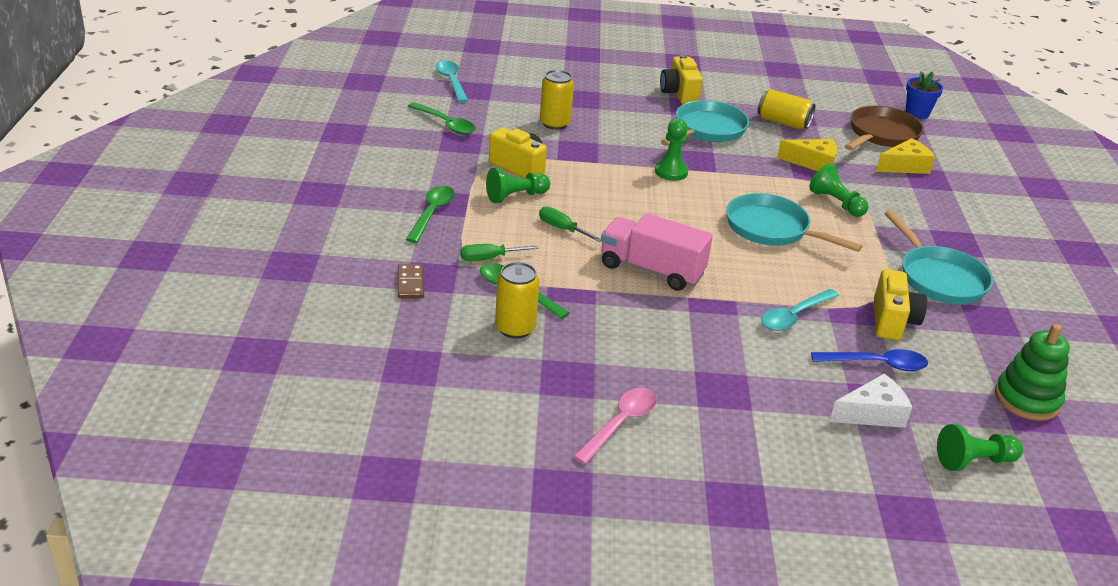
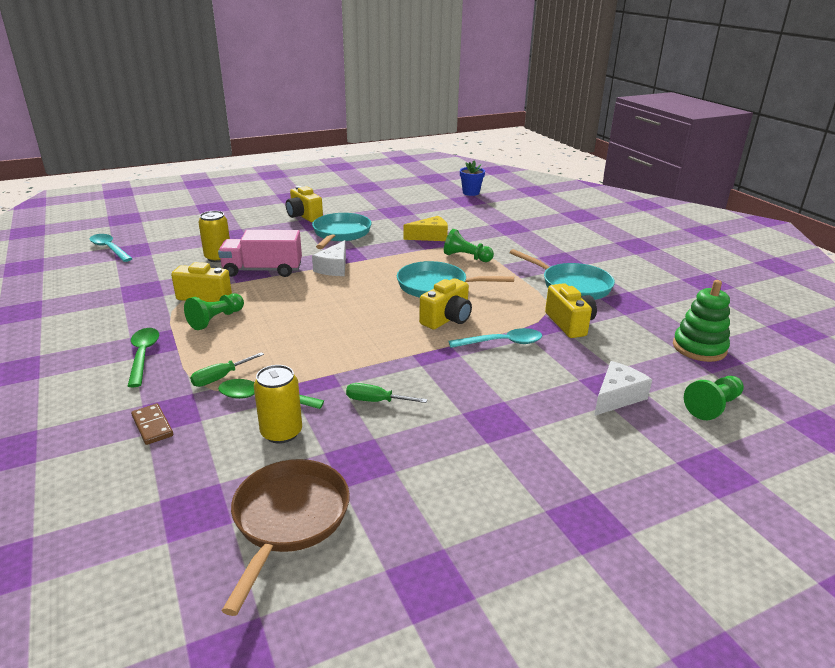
camera: 25 degrees left, 5 degrees down
green spoon [408,102,476,135] -> none
green screwdriver [539,206,601,242] -> green screwdriver moved to [346,383,427,403]
pink spoon [573,388,657,464] -> none
pink truck [601,213,713,291] -> pink truck moved to [218,230,302,277]
green pawn [655,119,689,181] -> white cheese [312,240,346,276]
yellow can [758,89,815,129] -> none
turquoise spoon [761,289,839,331] -> turquoise spoon turned 120 degrees counterclockwise [448,328,542,348]
blue spoon [811,349,928,371] -> none
brown pan [845,106,924,150] -> brown pan moved to [221,459,350,616]
yellow cheese [876,138,935,174] -> none
none -> yellow camera [419,278,472,329]

